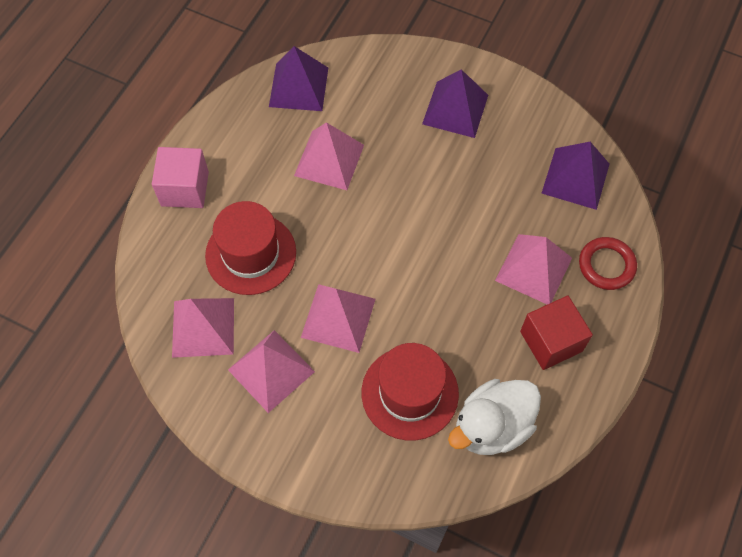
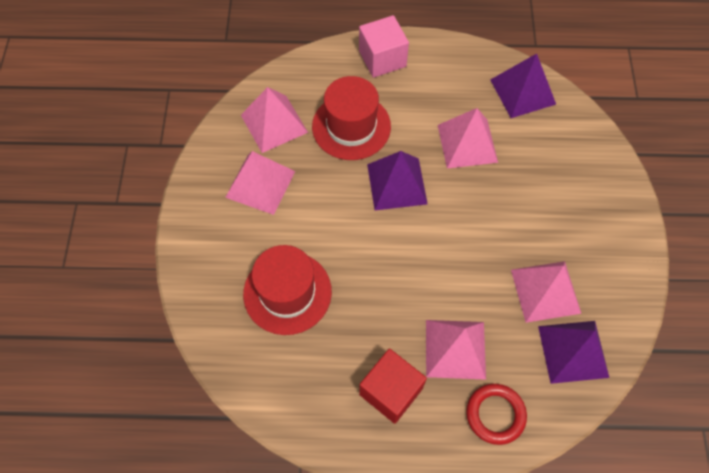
camera: 65 degrees right, 0 degrees up
pink pyramid [301,284,375,353] -> pink pyramid moved to [511,261,581,323]
purple pyramid [422,69,488,138] -> purple pyramid moved to [367,151,428,210]
white duck [448,379,541,455] -> none

